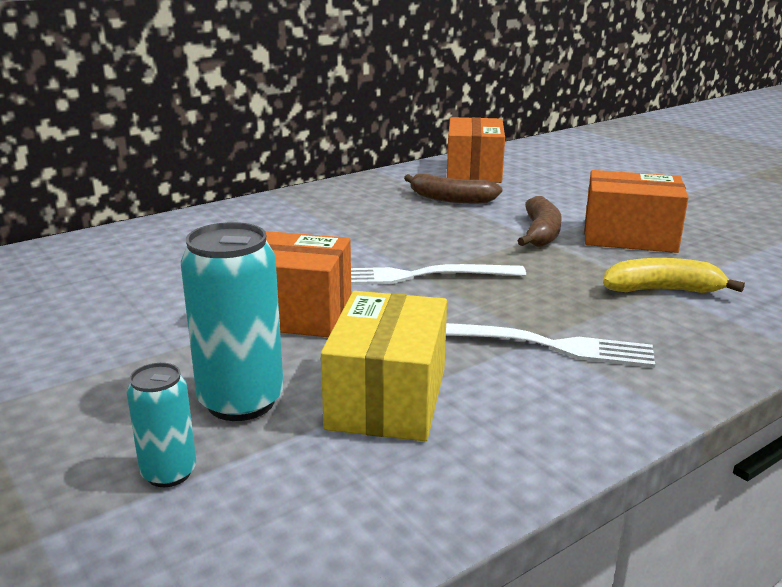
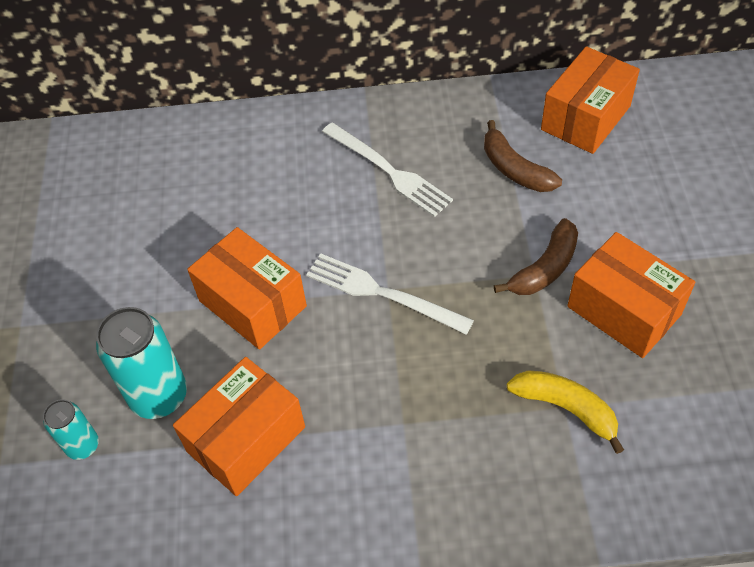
camera: 35 degrees right, 30 degrees up
yellow box [321,291,447,441] -> orange box [173,357,305,496]
white fork [446,323,655,368] -> white fork moved to [322,123,453,217]

